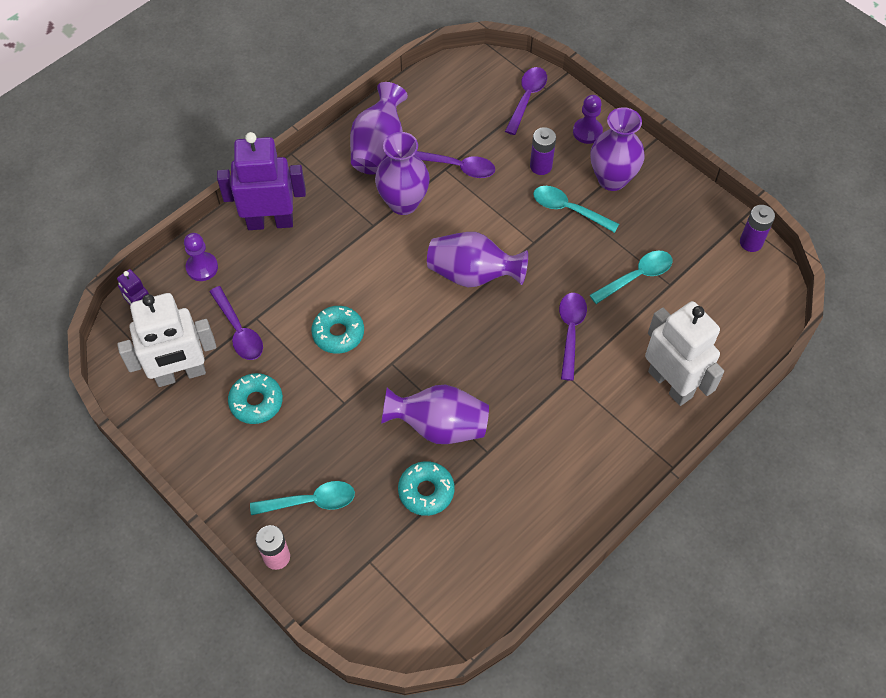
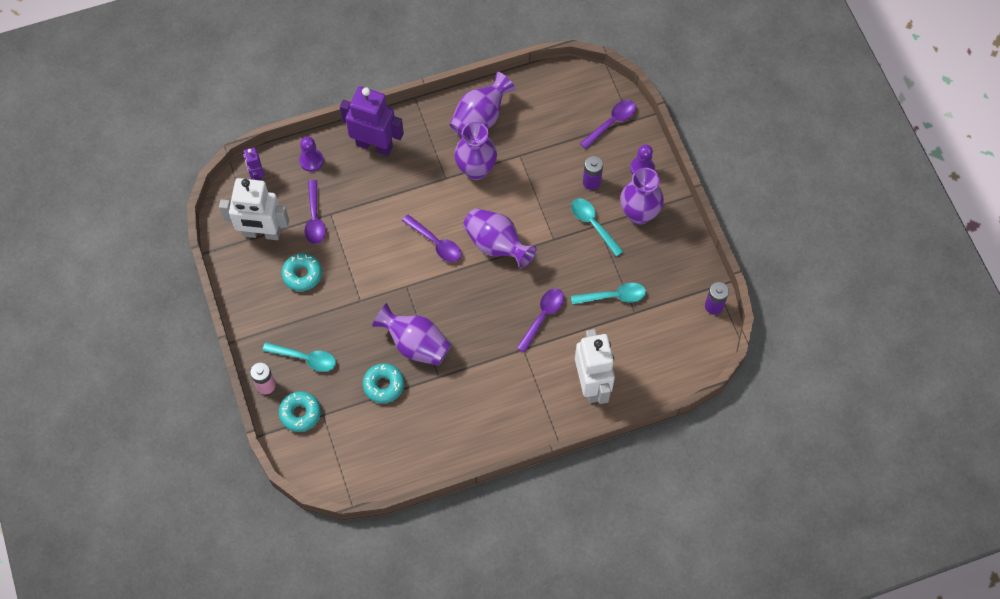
camera: 25 degrees right, 5 degrees up
turquoise donut [311,306,364,354] -> turquoise donut moved to [279,391,321,432]
purple spoon [414,151,495,178] -> purple spoon moved to [402,214,462,262]

